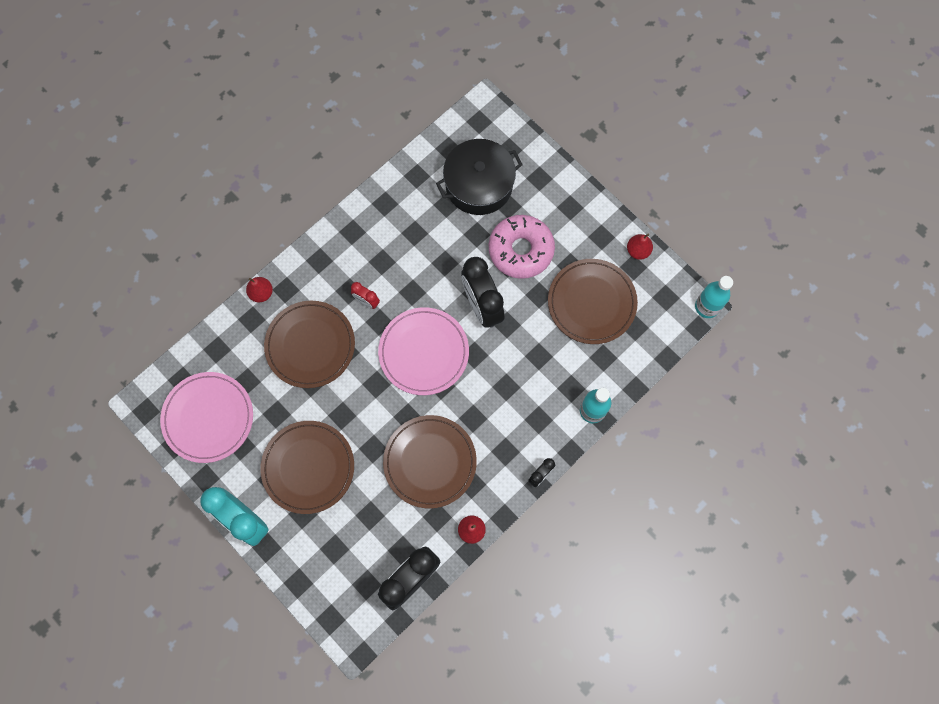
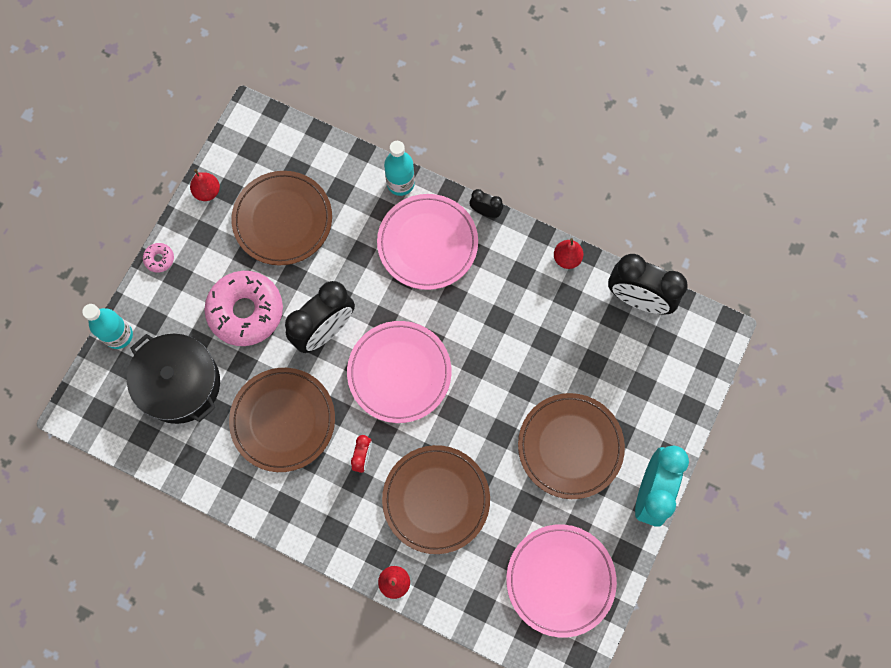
camera: 110 degrees left, 0 degrees up
brown plate [383,415,477,508] -> brown plate moved to [229,368,335,472]
turquoise bottle [695,276,733,318] -> turquoise bottle moved to [82,304,133,349]
none -> pink donut [143,243,174,273]
none -> pink plate [377,194,478,290]

